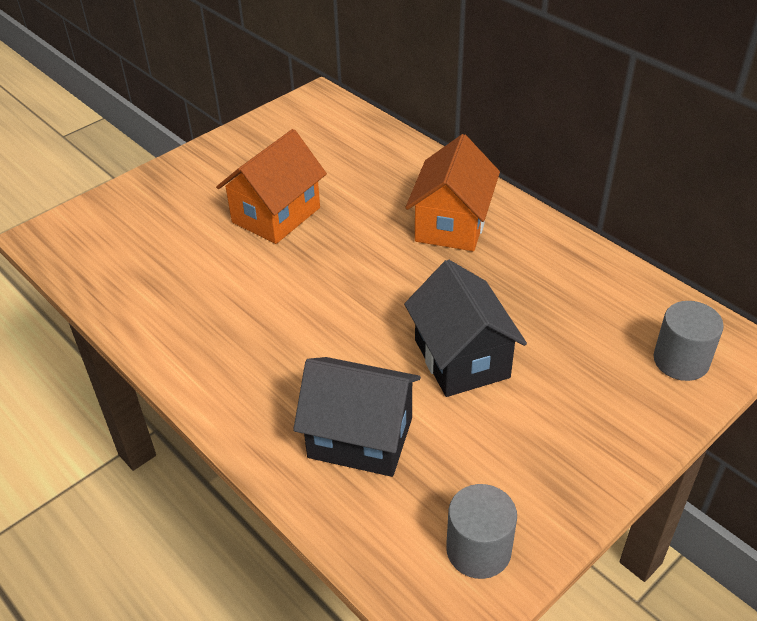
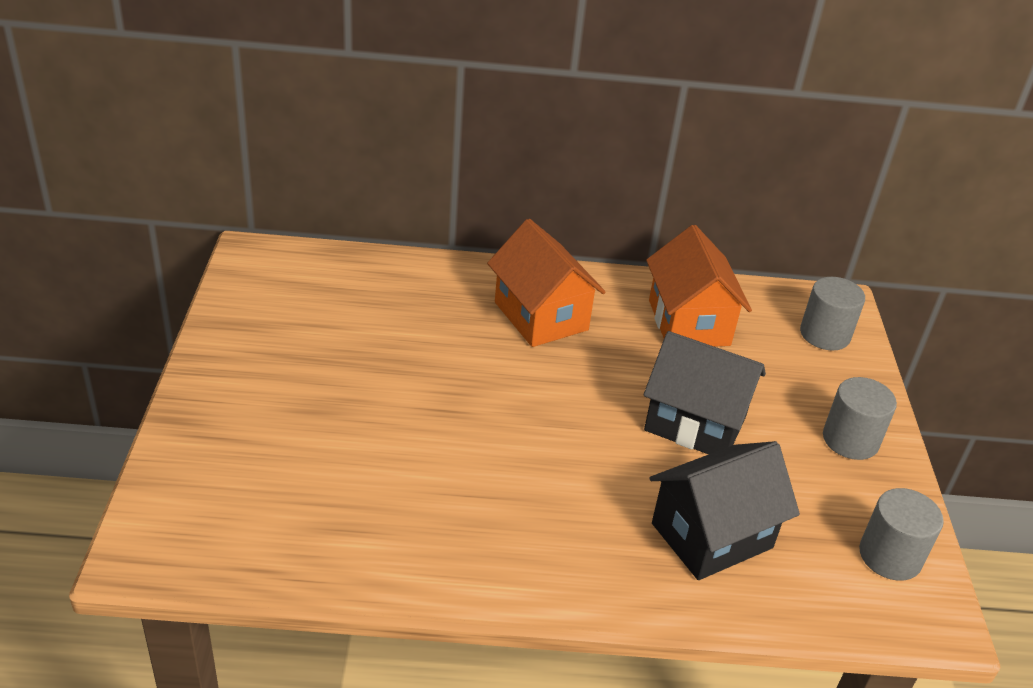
camera: 50 degrees left, 5 degrees down
orange house [216,129,327,244] -> orange house moved to [646,225,752,347]
none -> grey cylinder [823,377,897,460]

